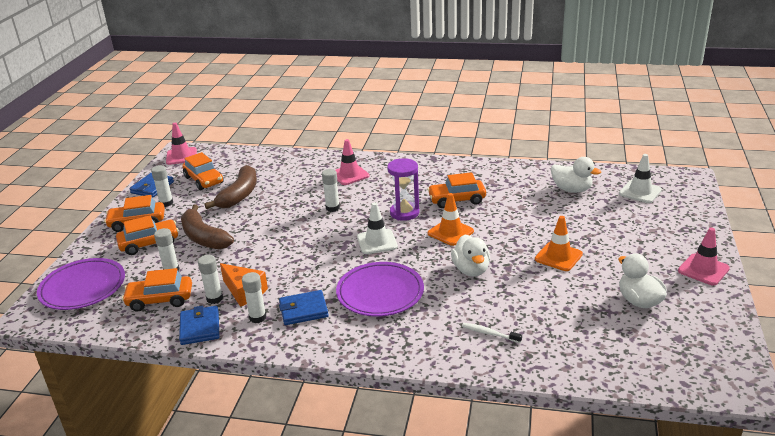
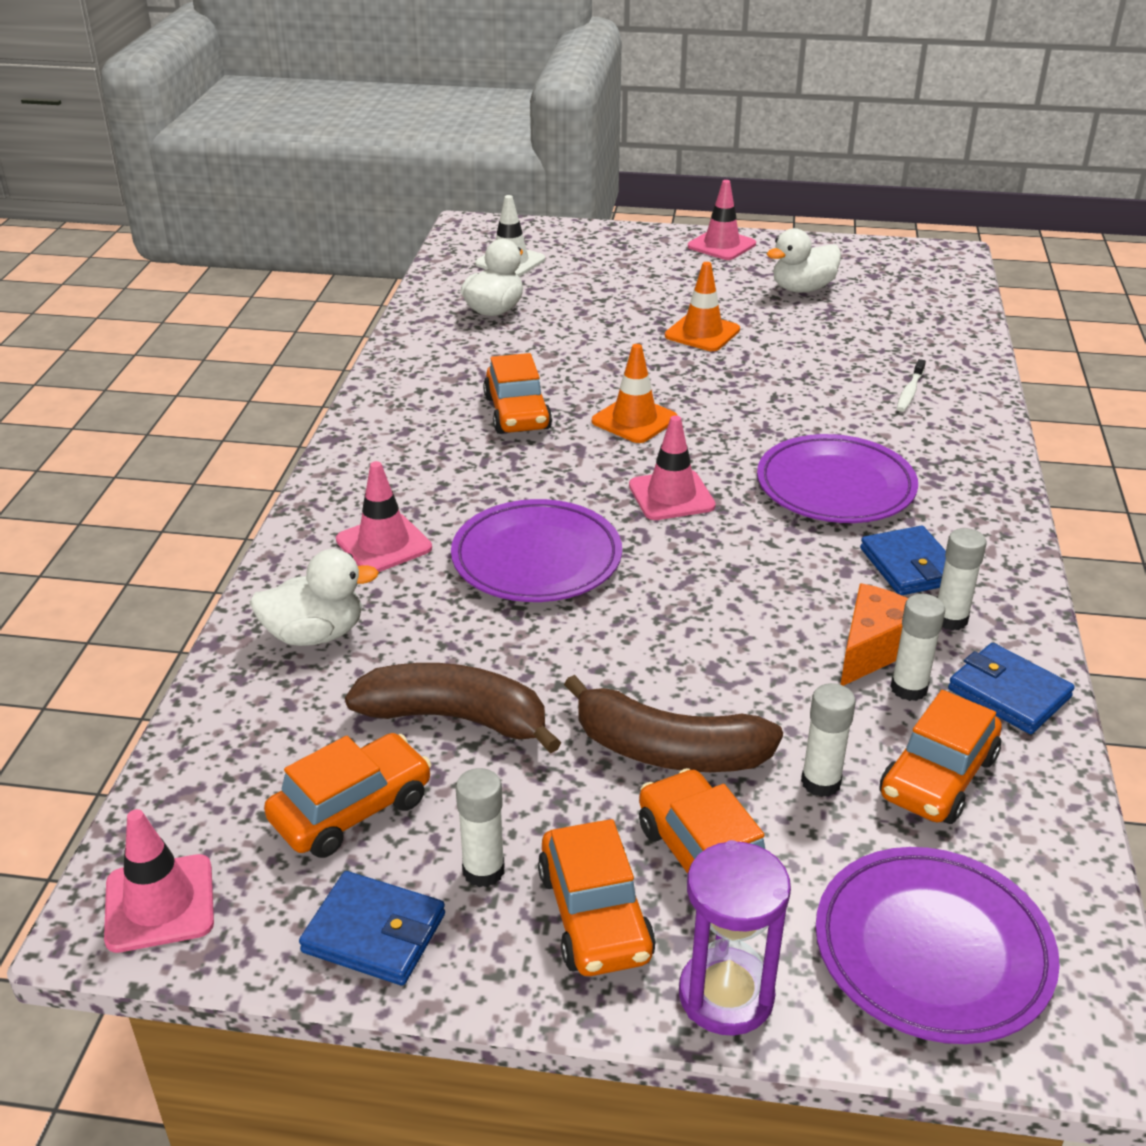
camera: 95 degrees left, 5 degrees up
orange car [122,268,192,311] -> orange car turned 45 degrees clockwise [879,690,1002,824]
blue wallet [179,306,219,345] -> blue wallet turned 60 degrees clockwise [948,643,1075,734]
brown banana [181,204,234,250] -> brown banana turned 60 degrees clockwise [564,675,783,772]
white glue stick [322,169,340,212] -> purple plate [451,499,622,602]
white traffic cone [357,202,398,254] -> pink traffic cone [629,415,716,520]
purple hourglass [387,158,419,221] -> purple hourglass moved to [679,840,791,1036]
white duck [451,235,490,276] -> white duck moved to [250,549,379,646]

